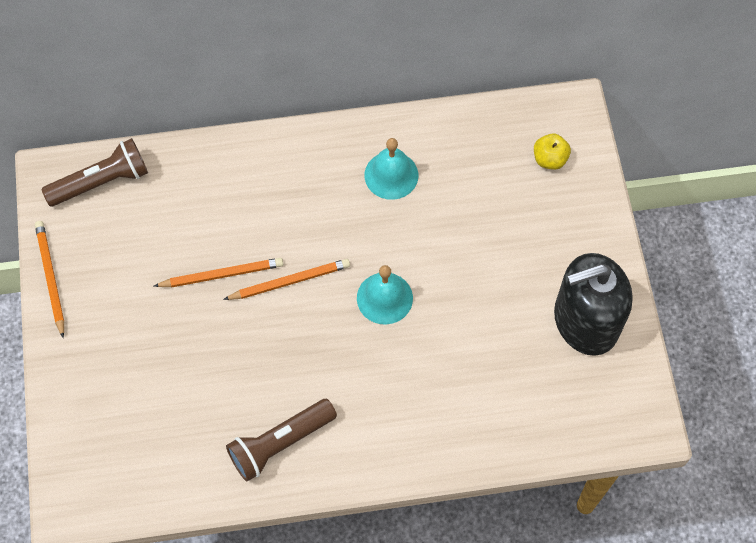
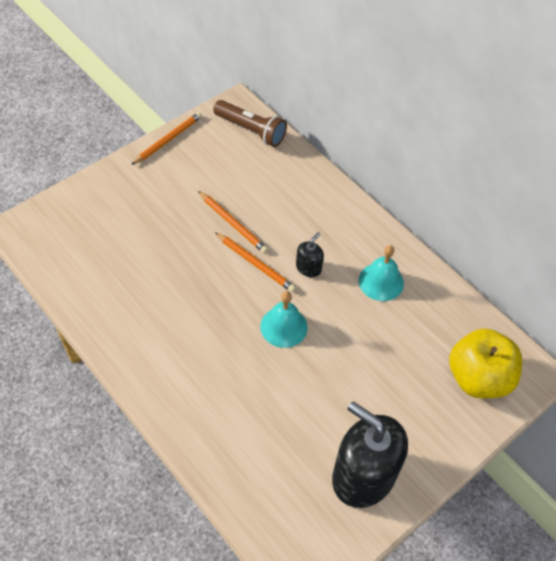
camera: 55 degrees right, 10 degrees down
brown flashlight [226,399,337,482] -> none
yellow apple [534,134,571,170] -> yellow apple [449,329,522,398], size x2.09
none -> black soap dispenser [296,232,324,277]

